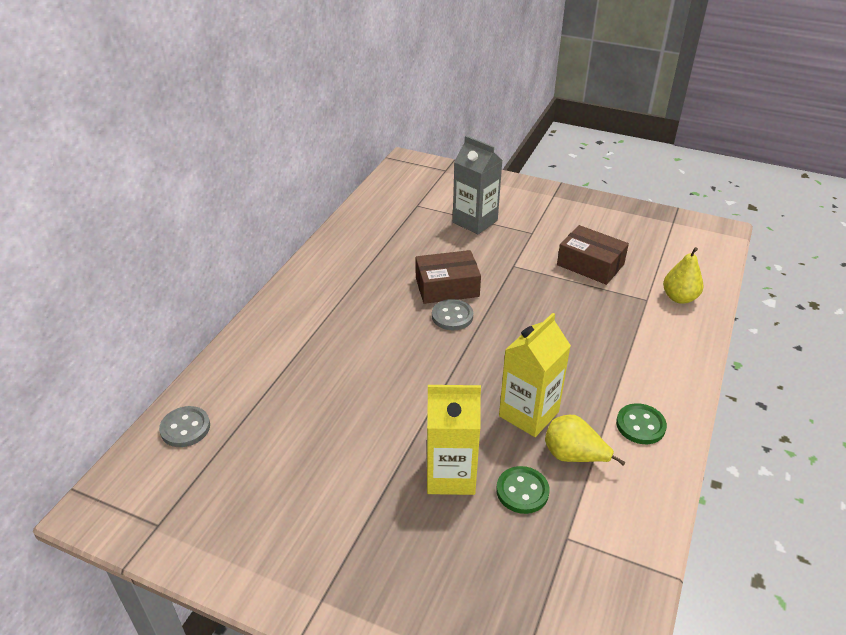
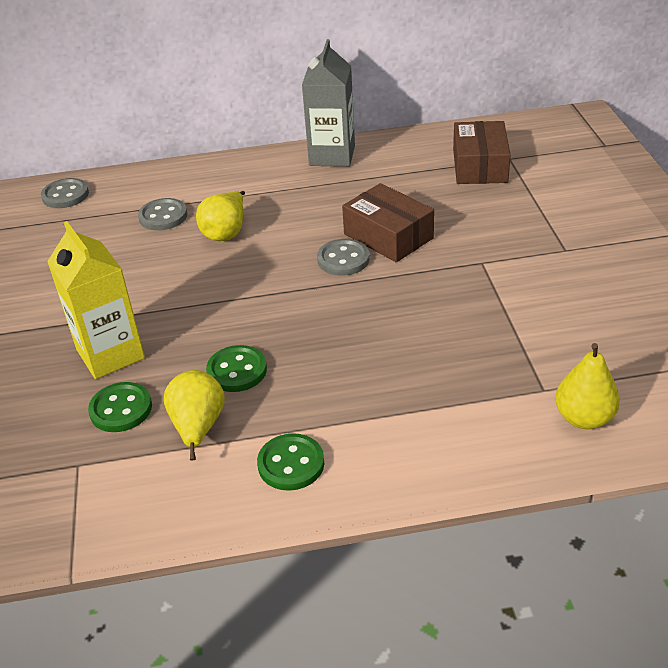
camera: 60 degrees right, 0 degrees up
grey carton [453,136,503,234] -> grey carton moved to [302,39,355,167]
yellow carton [499,313,571,437] -> green button [206,345,267,392]
brown box [557,225,629,285] -> brown box moved to [453,121,510,184]
none -> grey button [138,198,187,230]
none -> yellow pear [196,191,245,241]

